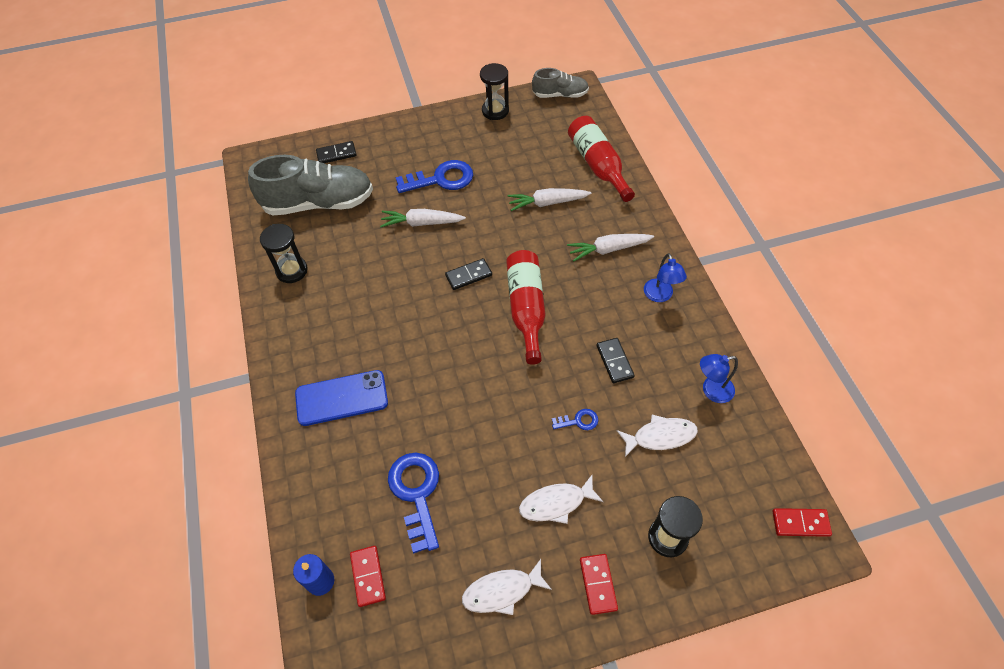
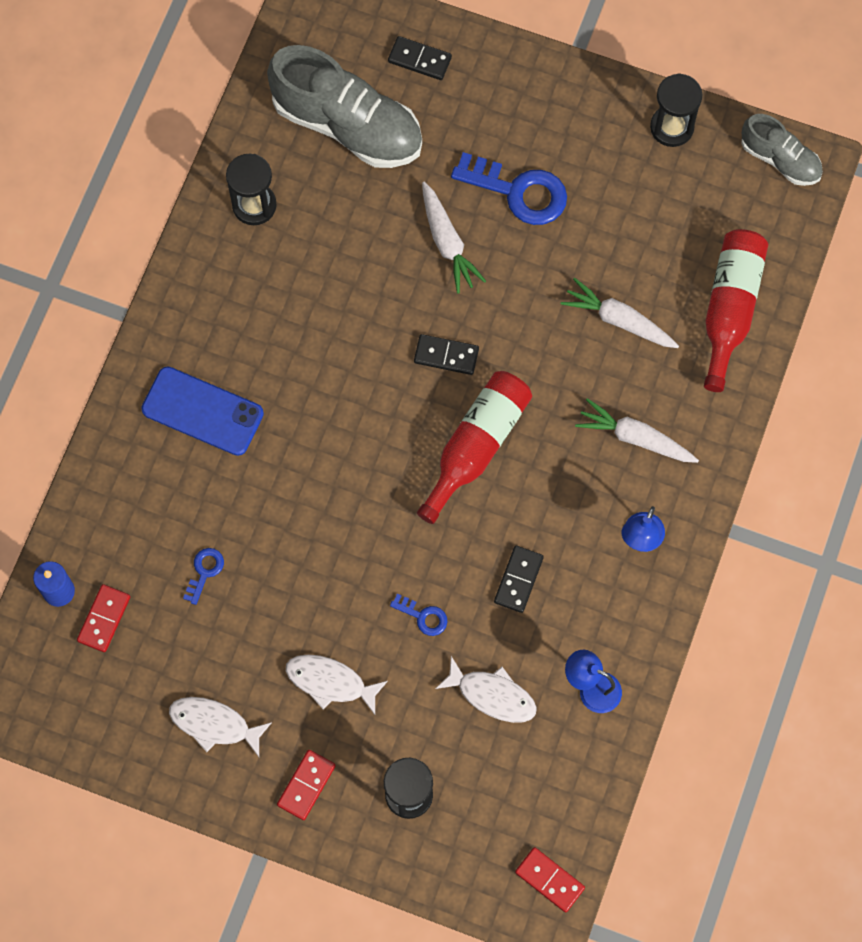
camera: 35 degrees right, 15 degrees up
white carrot [380,209,466,227] -> white carrot turned 150 degrees counterclockwise [422,182,486,293]
blue key [388,453,439,554] -> blue key [183,548,224,605], size x0.48

